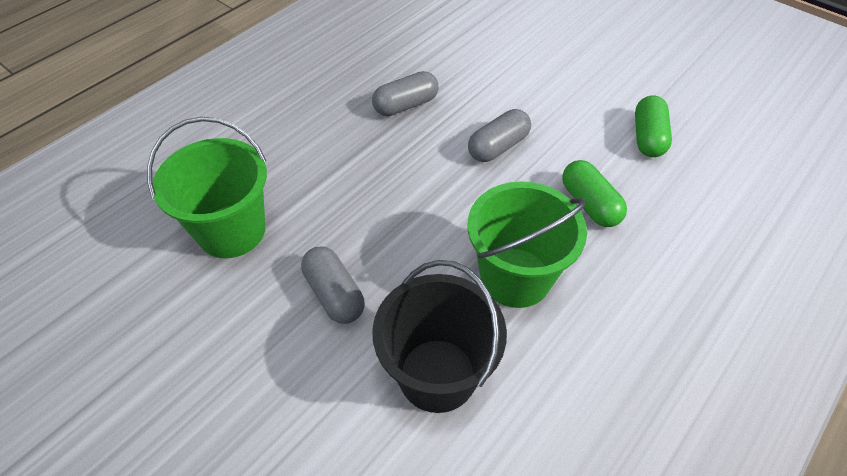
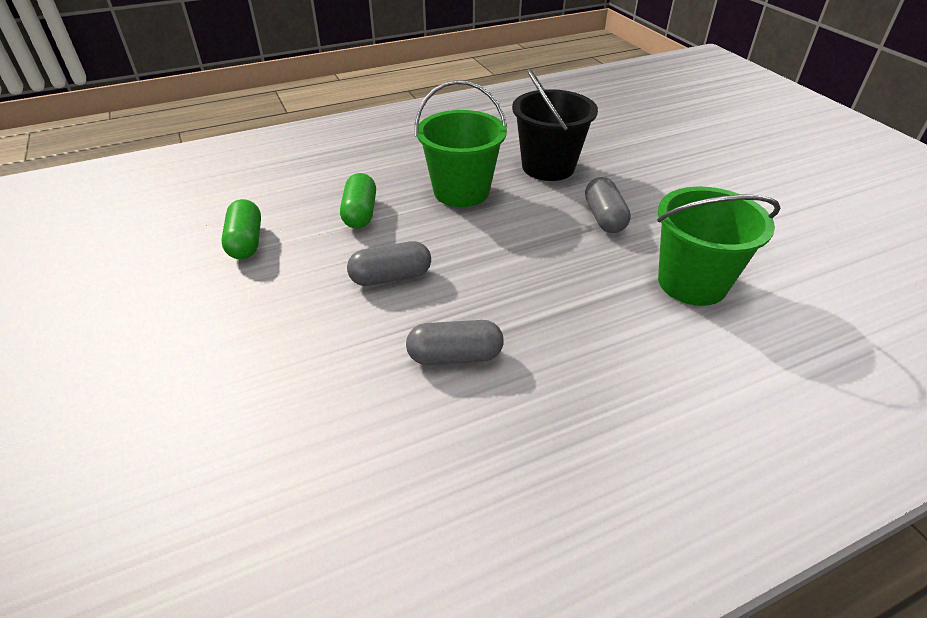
camera: 155 degrees left, 10 degrees down
green capsule [635,96,672,157] -> green capsule turned 45 degrees counterclockwise [221,199,261,259]

